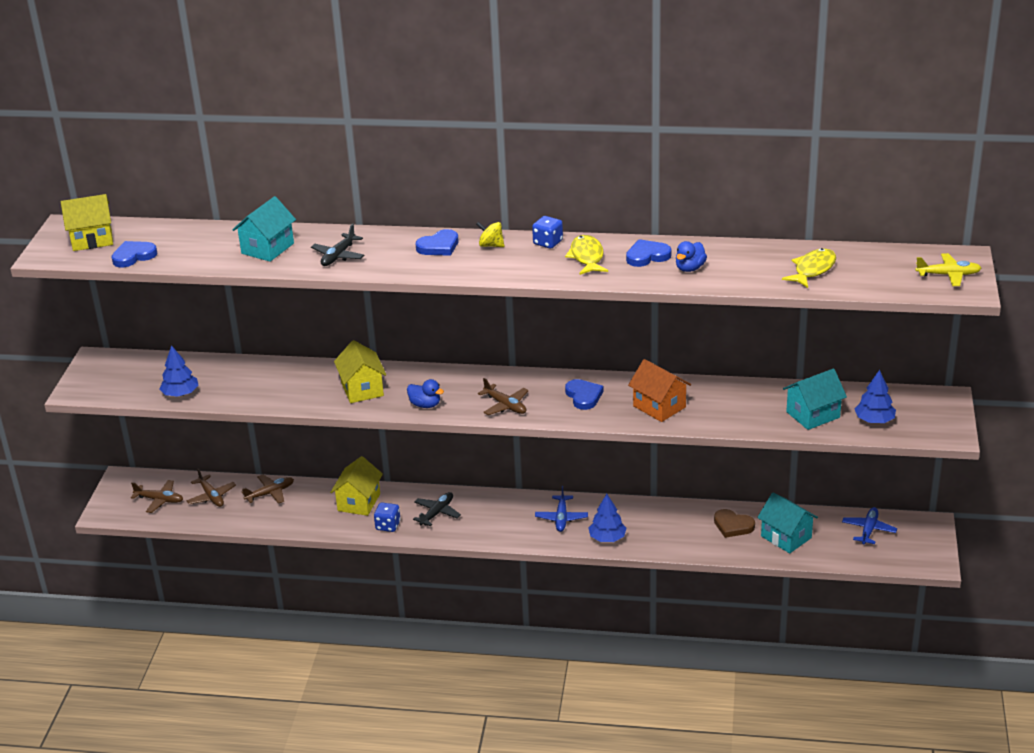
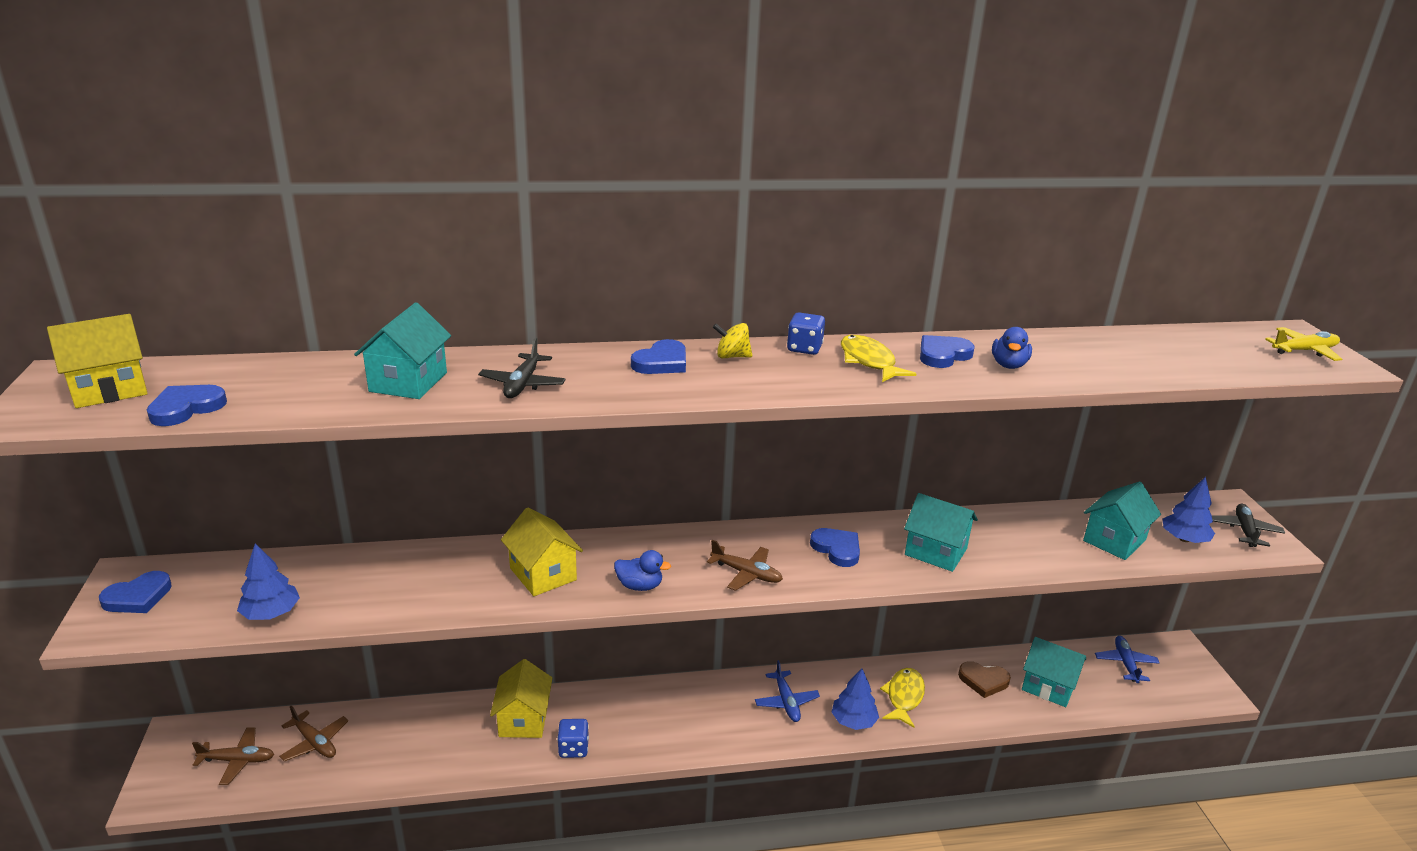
camera: 20 degrees left, 5 degrees down
brown plane [242,475,294,504] -> none
black plane [413,492,461,526] -> black plane moved to [1212,504,1285,547]
orange house [628,359,691,422] -> turquoise house [904,493,978,572]
yellow fish [782,248,836,288] -> yellow fish moved to [880,668,925,728]
none -> blue heart [99,571,172,613]

